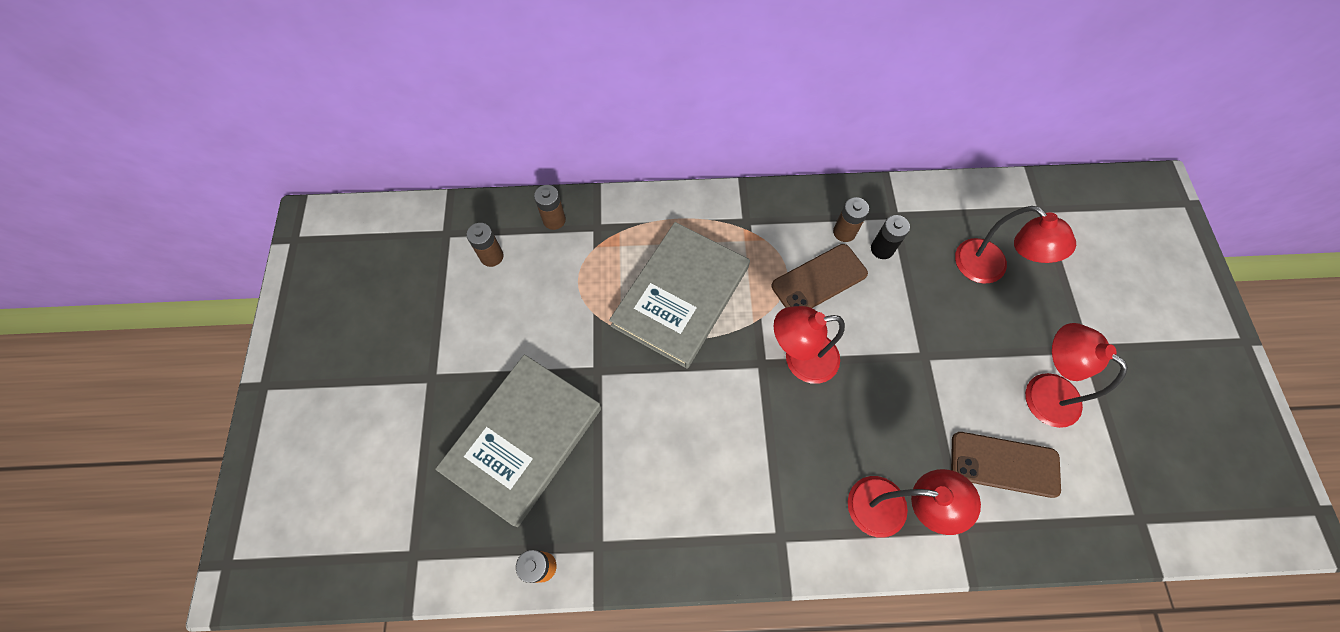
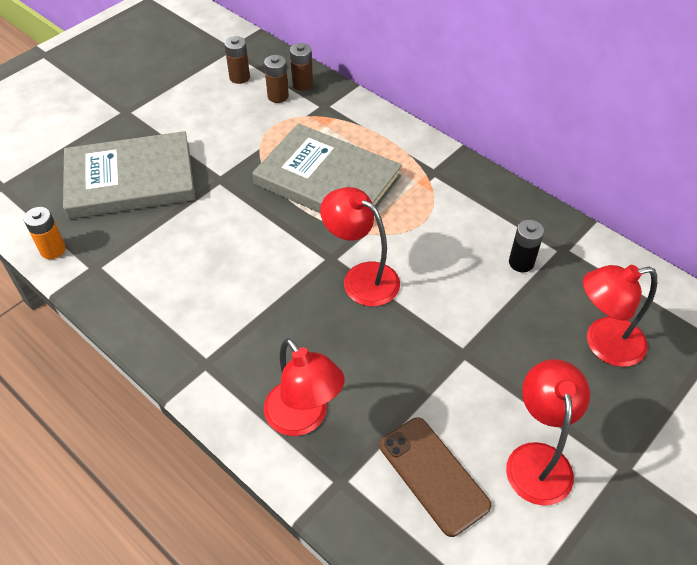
camera: 45 degrees right, 15 degrees down
grey book [609,222,750,369] -> grey book turned 45 degrees clockwise [252,123,402,213]
brown phone [772,244,868,308] -> none
brown battery [833,197,869,242] -> brown battery moved to [264,55,289,103]
red lamp [955,206,1076,284] -> red lamp turned 75 degrees clockwise [583,265,657,367]

